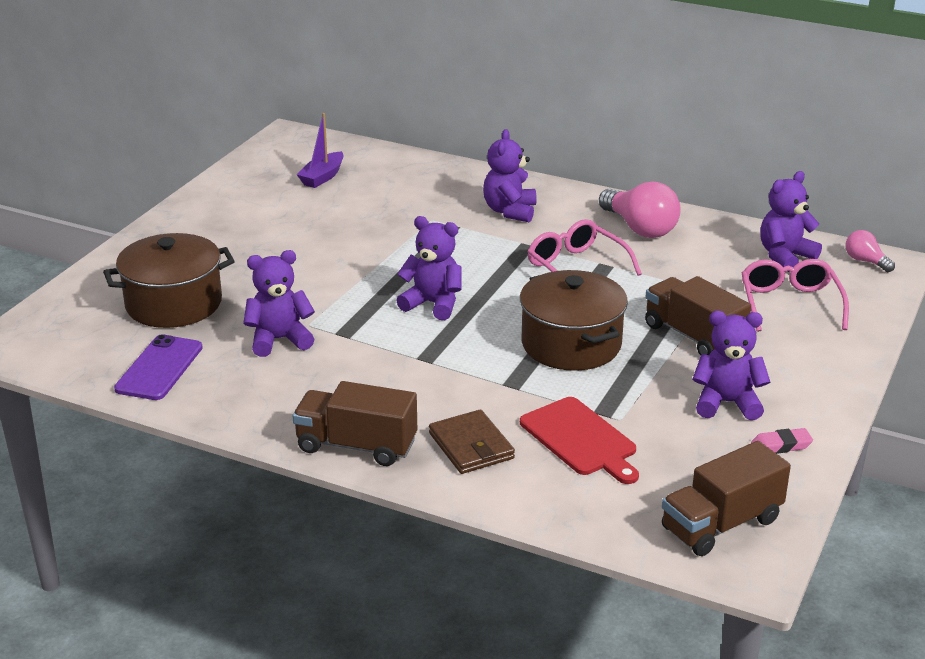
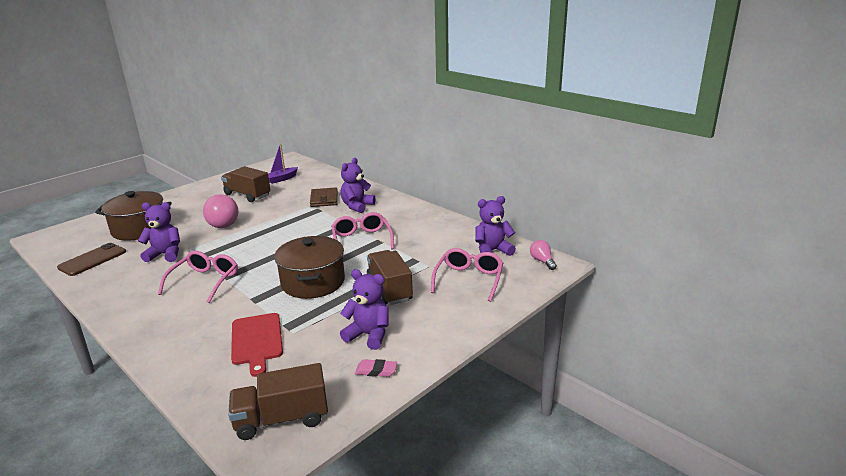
camera: 20 degrees right, 5 degrees down
purple phone [114,334,203,400] -> brown phone [57,243,126,276]
brown truck [293,381,417,466] -> brown truck moved to [221,166,270,202]
purple teddy bear [396,216,461,320] -> none
brown wallet [429,410,515,474] -> brown wallet moved to [310,188,338,207]
pink light bulb [599,182,680,238] -> pink light bulb moved to [203,194,238,228]
none -> pink glasses [158,251,238,303]

